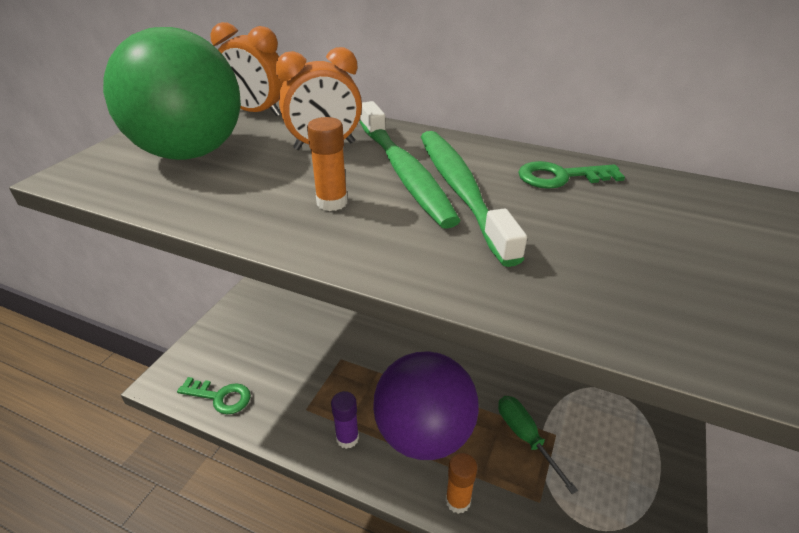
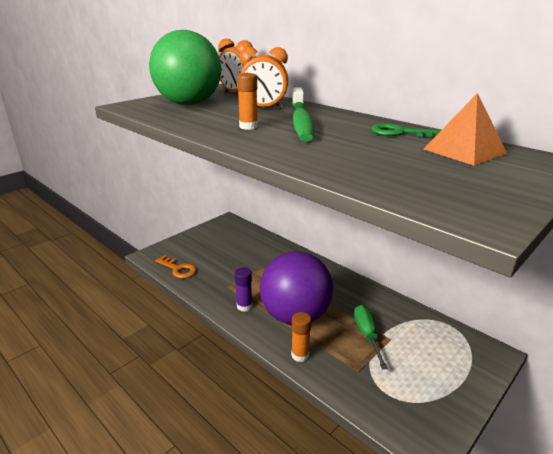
camera: 20 degrees right, 10 degrees down
green key [177,377,251,415] -> orange key [155,255,197,278]
green toothbrush [421,131,527,267] -> none
none -> orange pyramid [423,93,507,166]

